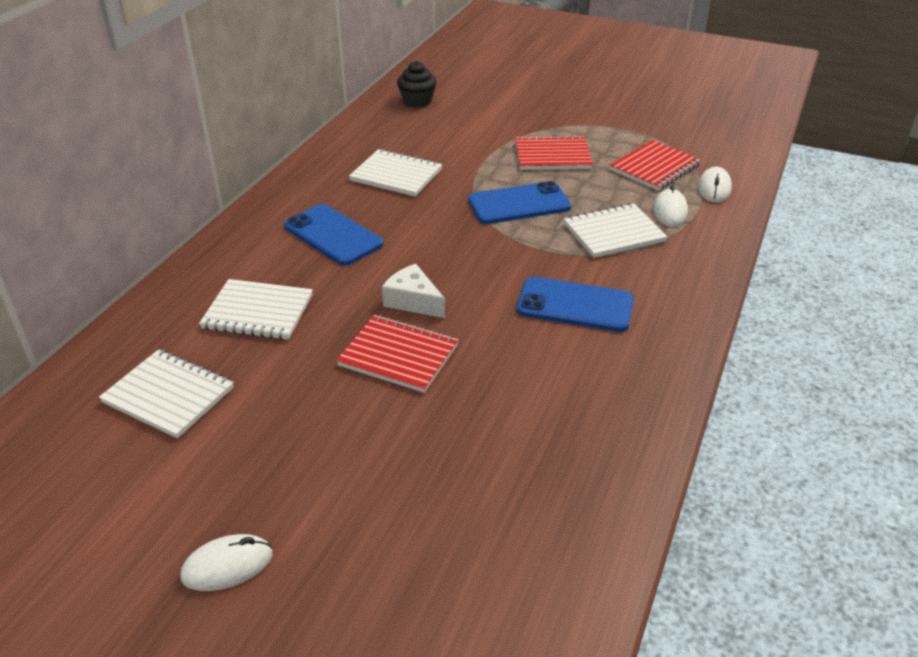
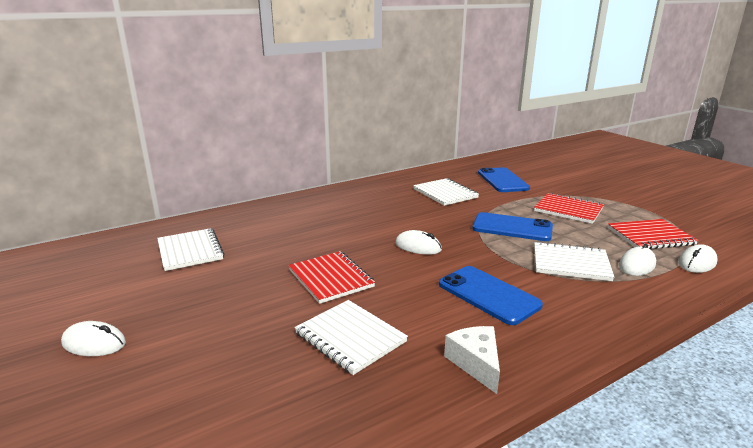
camera: 35 degrees right, 15 degrees down
white notebook [199,279,313,340] -> white notebook moved to [295,300,408,375]
blue phone [284,204,384,265] -> blue phone moved to [478,167,530,192]
white cheese [382,264,445,318] -> white cheese moved to [444,326,500,394]
black cupcake [397,61,437,108] -> none
none -> white mouse [395,230,442,255]

